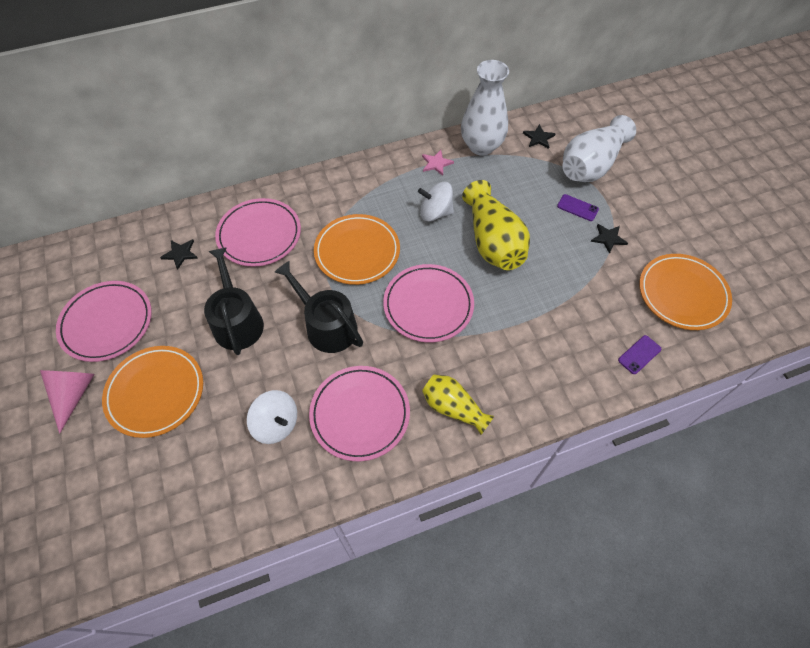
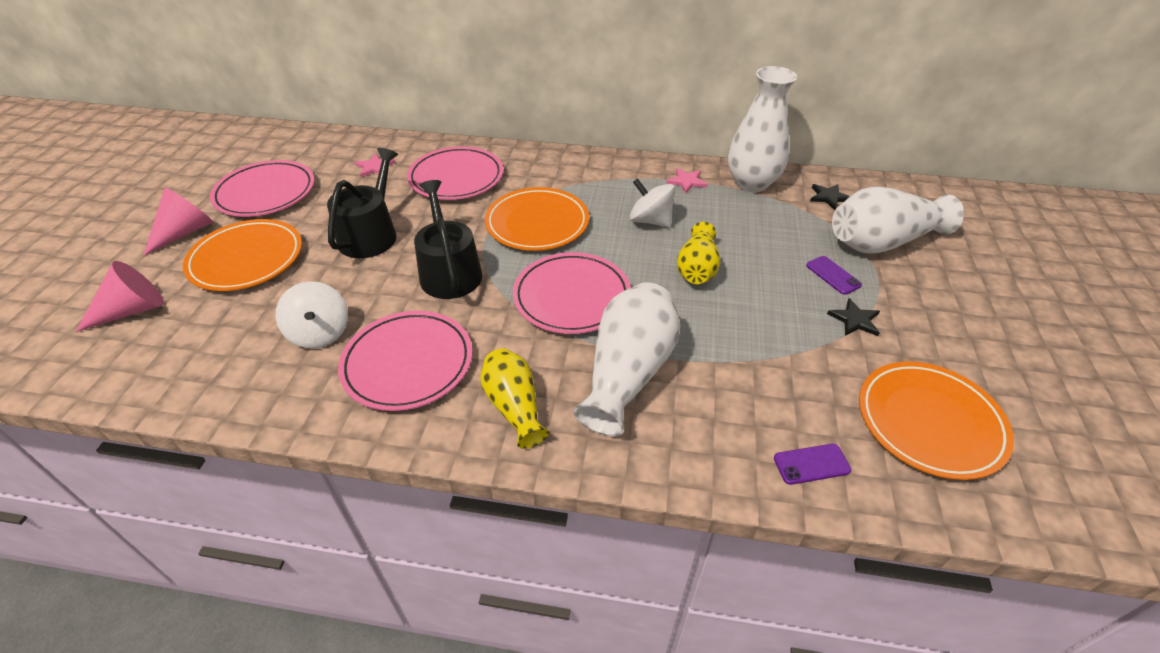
camera: 30 degrees right, 15 degrees down
black star [160,239,198,270] -> pink star [355,153,395,177]
yellow vase [462,180,530,270] -> yellow vase [677,222,720,284], size x0.62
none -> pink cone [76,261,164,332]
none -> white vase [573,282,680,436]

